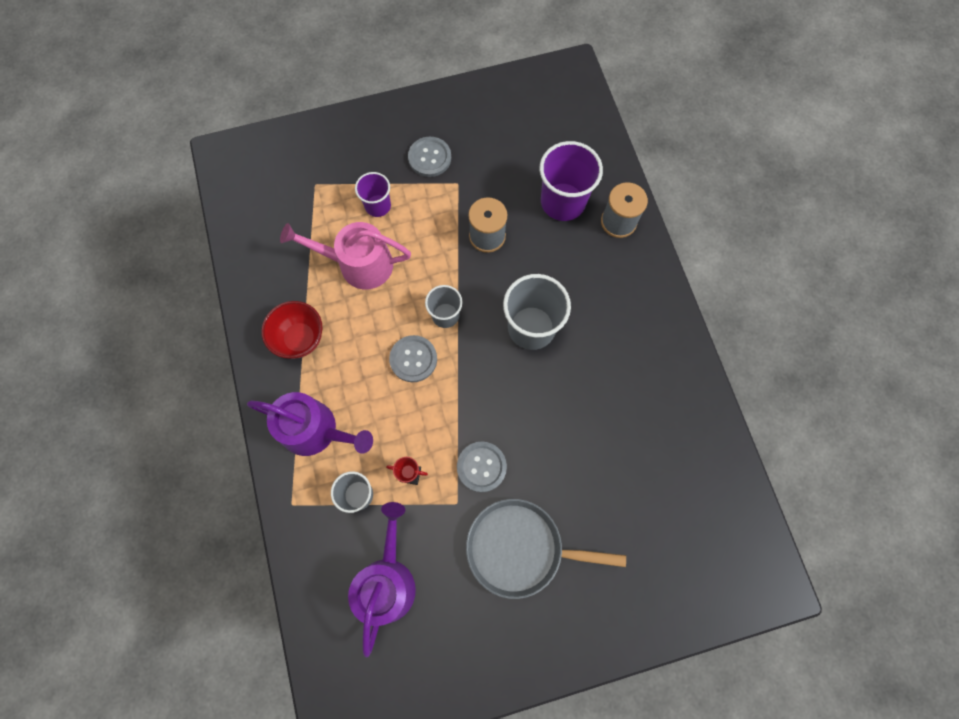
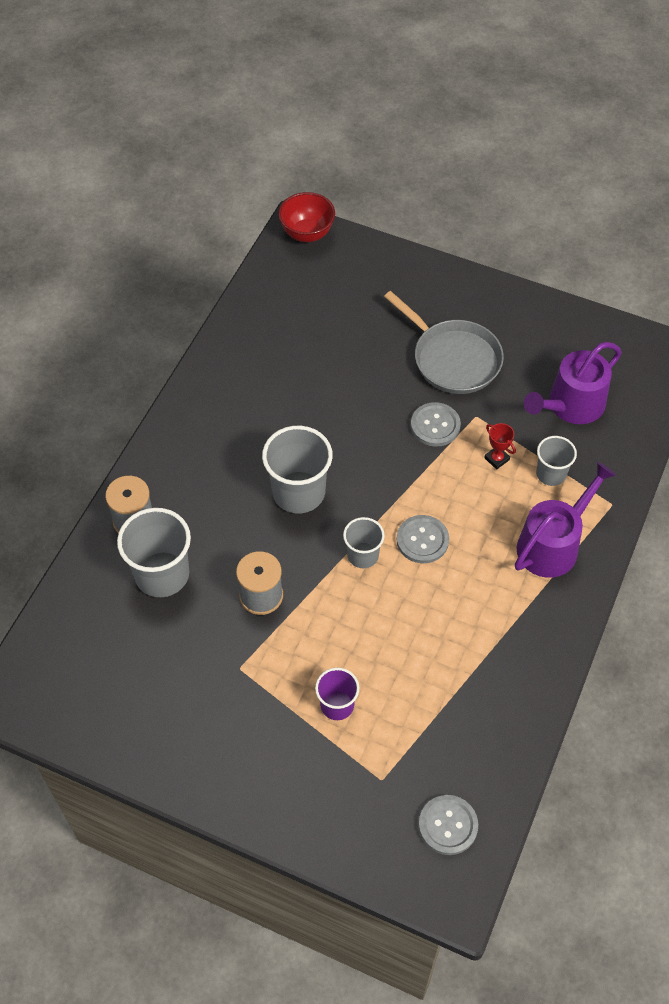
camera: 140 degrees left, 15 degrees down
purple watering can [247,392,373,456] -> purple watering can turned 75 degrees clockwise [515,462,616,578]
red bowl [261,301,323,359] -> red bowl moved to [279,192,335,242]
pink watering can [280,222,411,289] -> none
grey button [408,137,451,177] -> grey button moved to [419,795,478,855]
purple cup [540,141,603,221] -> grey cup [117,508,191,597]

